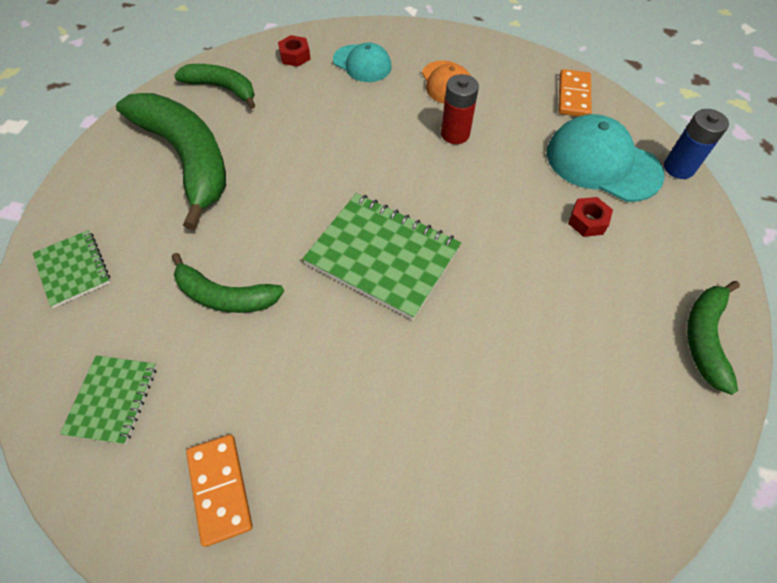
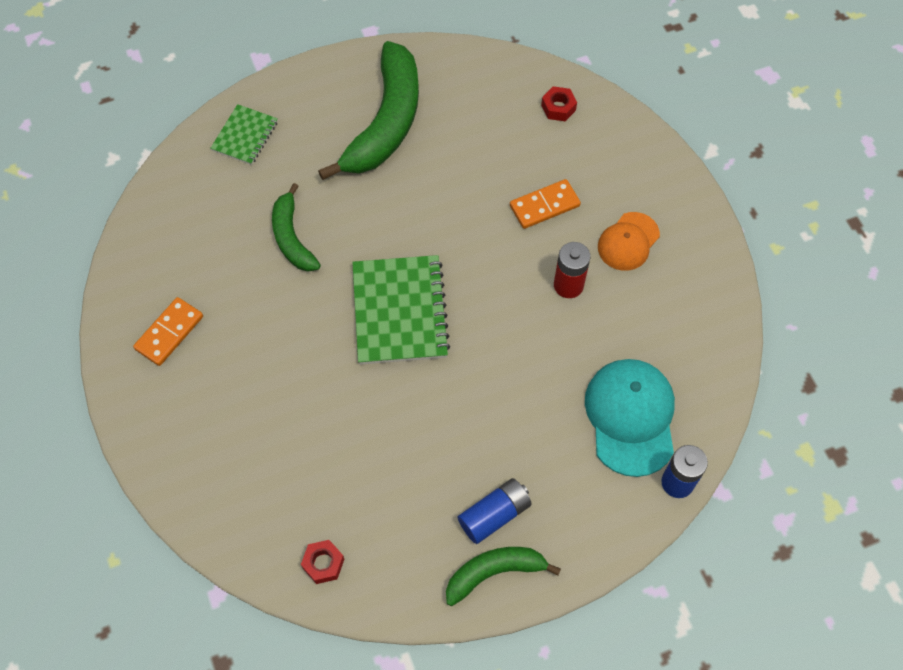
camera: 55 degrees right, 5 degrees up
green notebook [60,355,157,445] -> none
green banana [174,64,255,109] -> none
turquoise cap [333,43,392,82] -> none
orange domino [558,69,592,116] -> orange domino moved to [510,179,581,229]
red nut [568,197,613,237] -> red nut moved to [301,540,344,584]
none -> blue battery [458,478,532,544]

